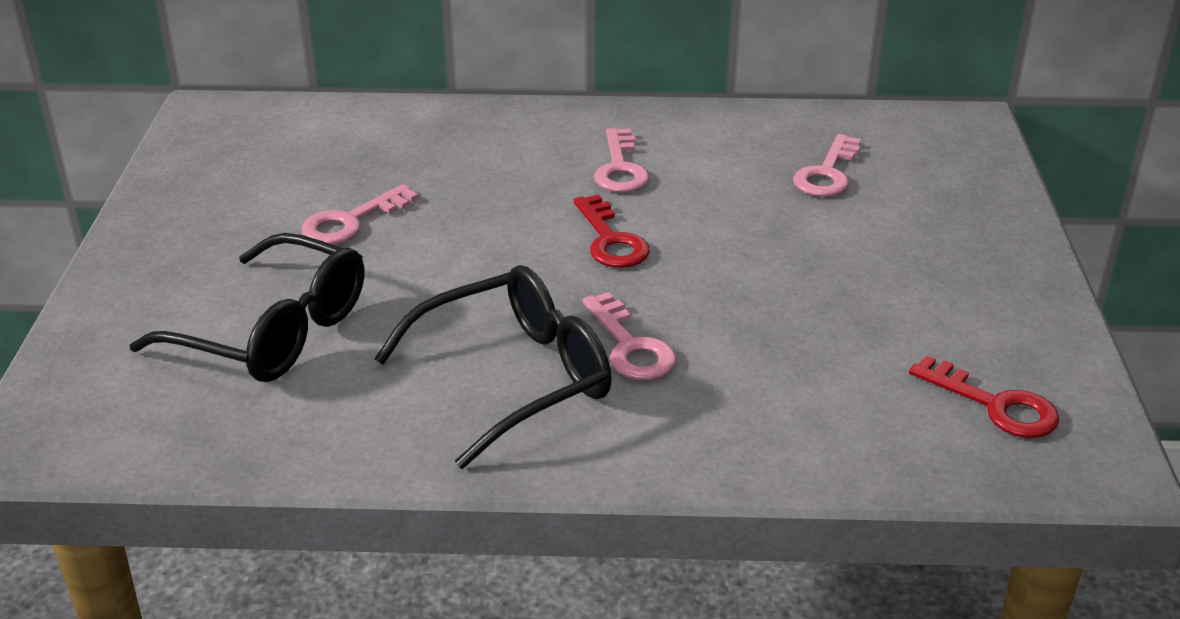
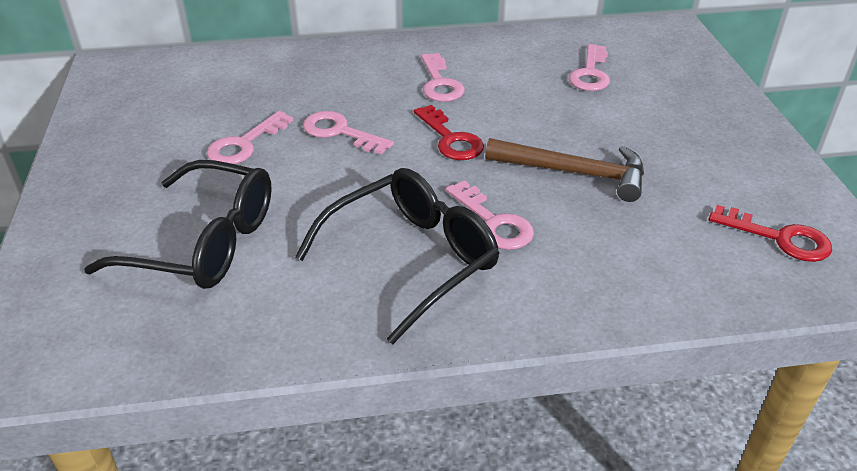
camera: 10 degrees left, 5 degrees up
none -> pink key [303,111,394,154]
none -> brown hammer [485,138,644,202]

